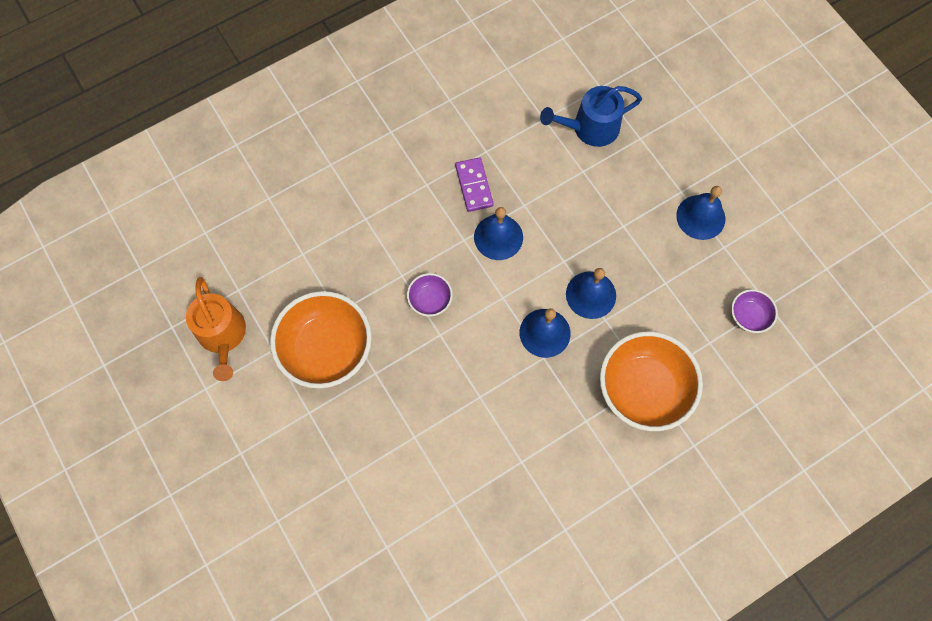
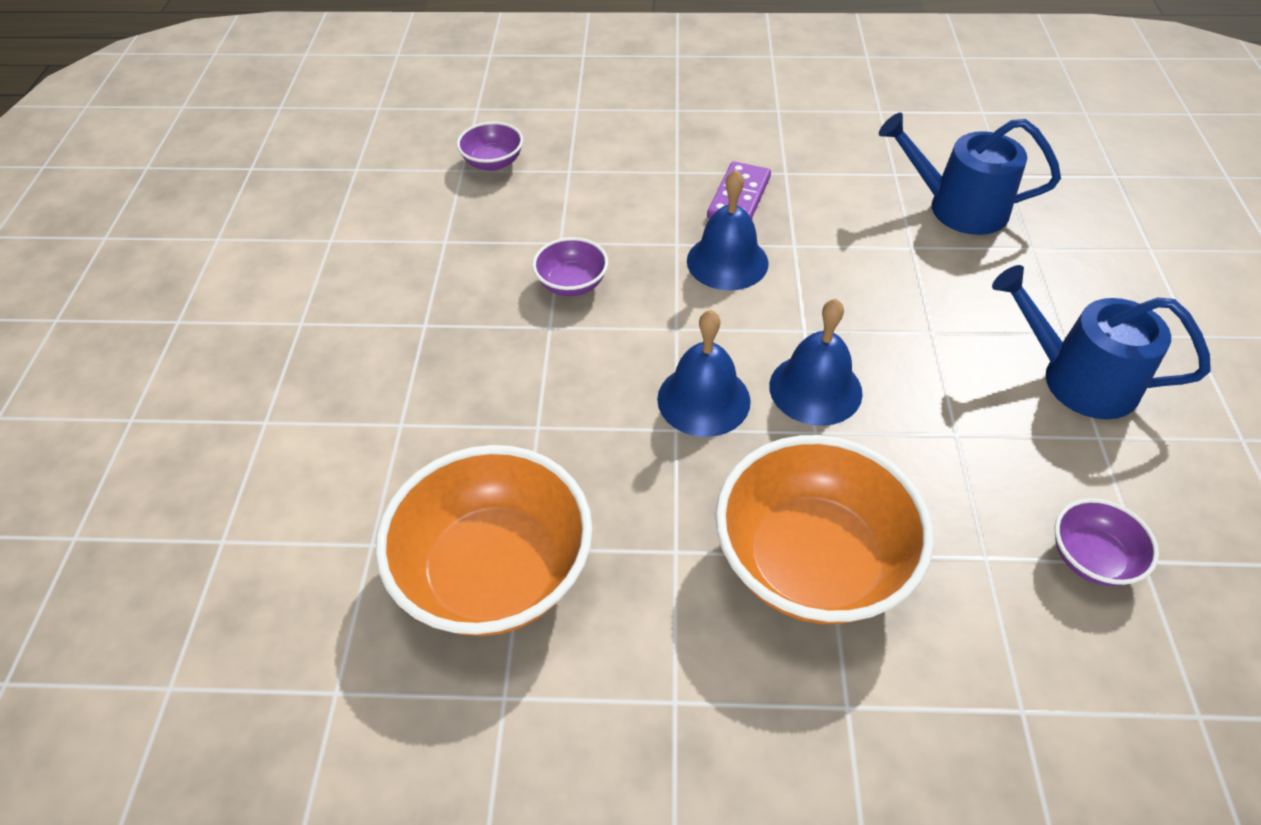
camera: 35 degrees right, 20 degrees down
orange watering can [186,277,246,381] -> none
orange bowl [270,291,372,388] -> orange bowl moved to [375,445,593,636]
blue bell [676,186,725,240] -> blue watering can [992,265,1211,419]
none -> purple bowl [457,122,523,171]

